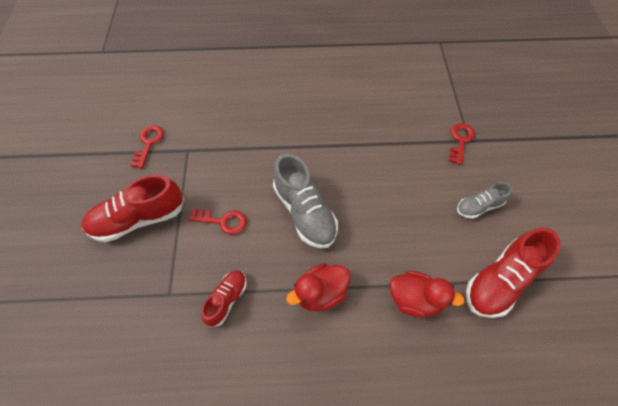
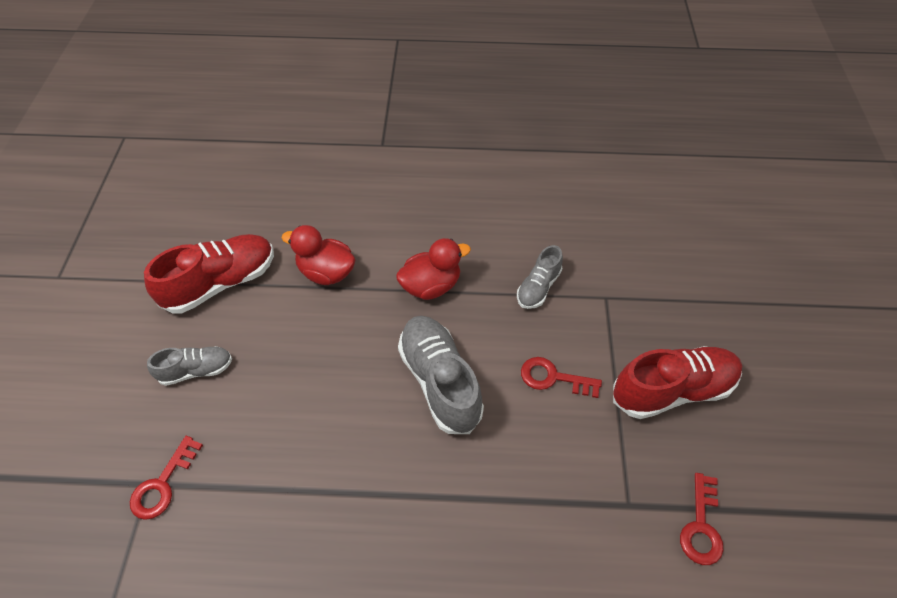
camera: 175 degrees left, 5 degrees down
red shoe [201,270,247,327] -> grey shoe [517,245,563,309]

